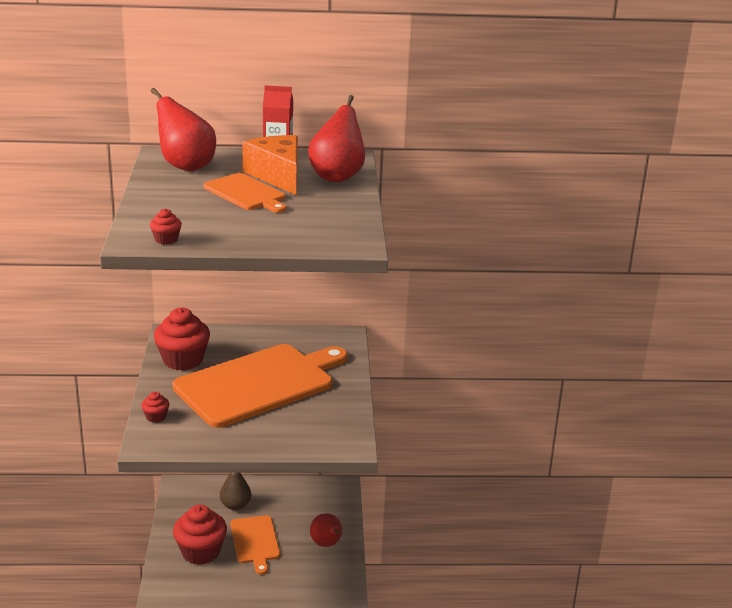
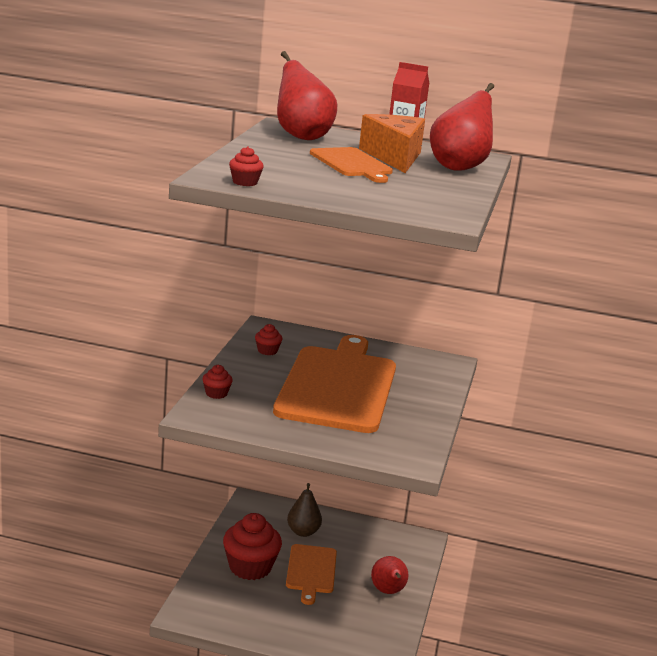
camera: 15 degrees right, 5 degrees down
red cupcake [154,308,210,370] -> red cupcake [255,324,282,355], size x0.46
orange cutting board [172,344,348,428] -> orange cutting board turned 60 degrees counterclockwise [273,335,396,433]

